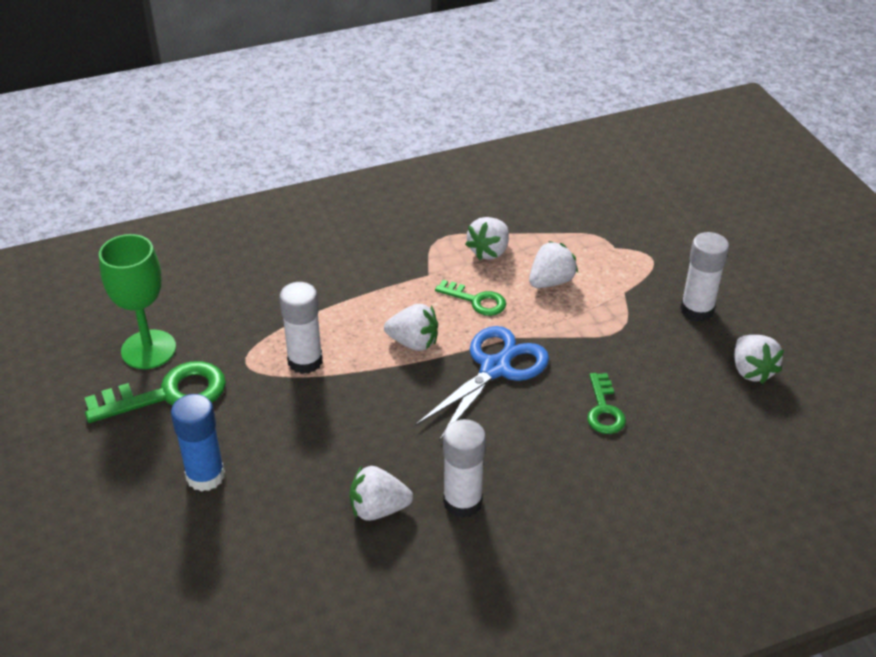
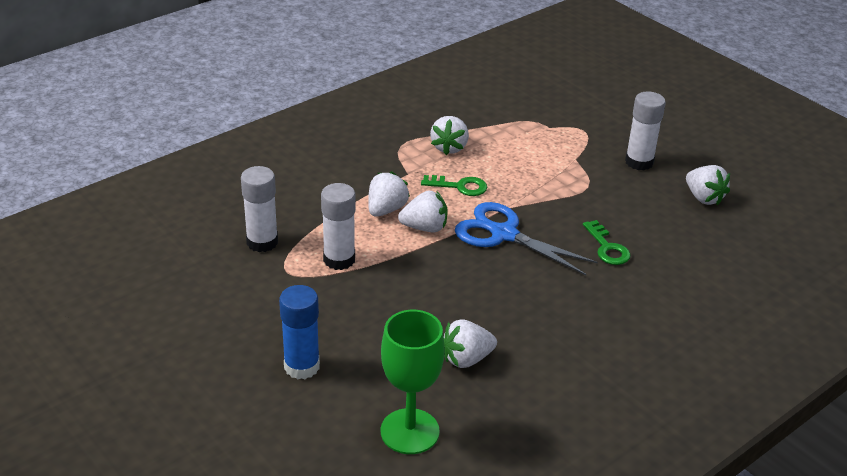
camera: 20 degrees left, 5 degrees down
green key [85,361,226,423] -> none
green goblet [99,234,176,369] -> green goblet moved to [381,310,445,454]
blue scissors [416,326,549,440] -> blue scissors turned 75 degrees counterclockwise [455,202,598,275]
white glue stick [443,419,486,518] -> white glue stick moved to [241,166,278,252]
white strawberry [529,241,578,288] -> white strawberry moved to [368,171,410,217]

